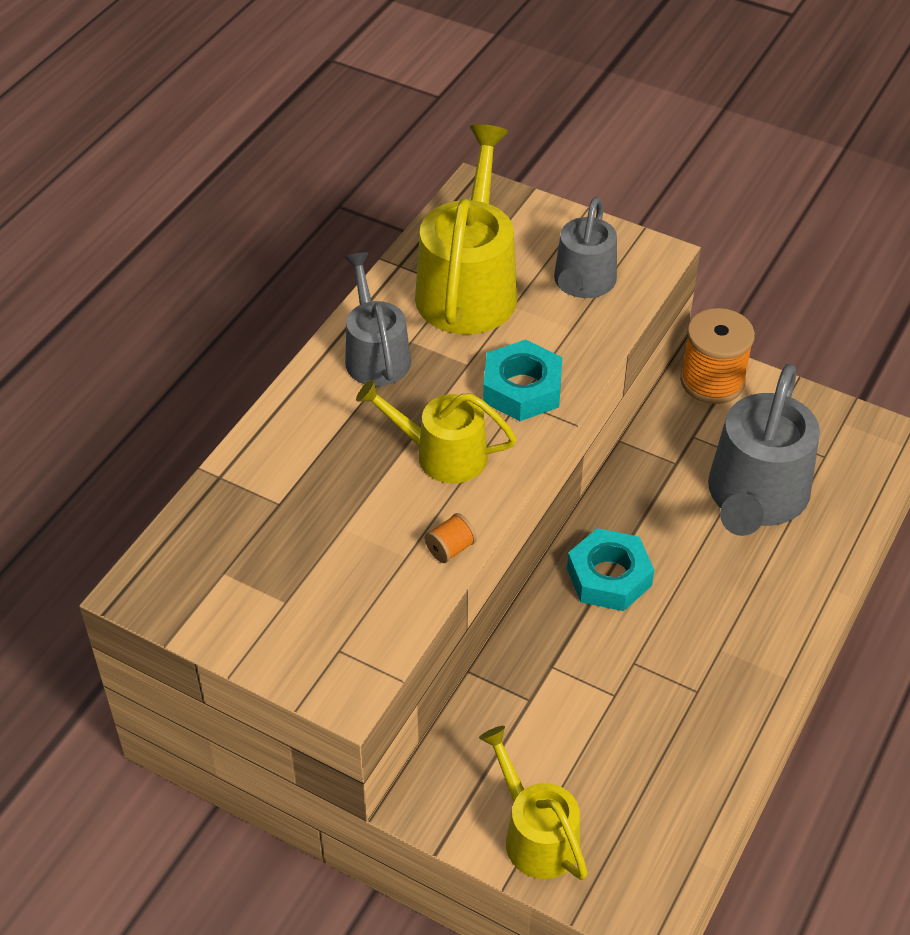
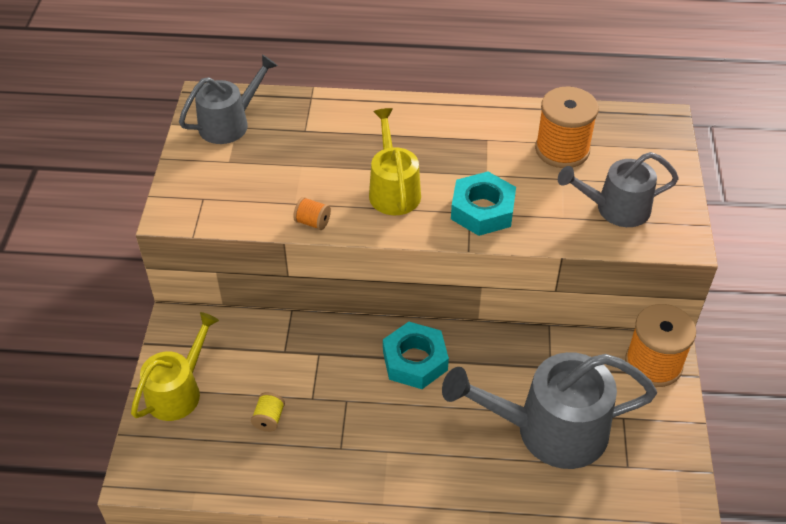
camera: 65 degrees right, 0 degrees up
grey watering can [344,252,411,386] -> grey watering can moved to [179,55,278,144]
yellow watering can [415,124,517,334] -> orange spool [535,87,599,168]
none -> yellow spool [251,392,285,432]

